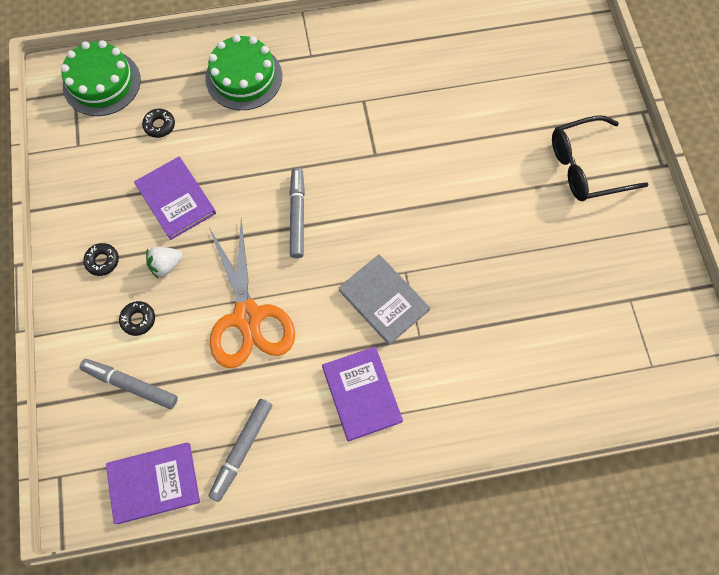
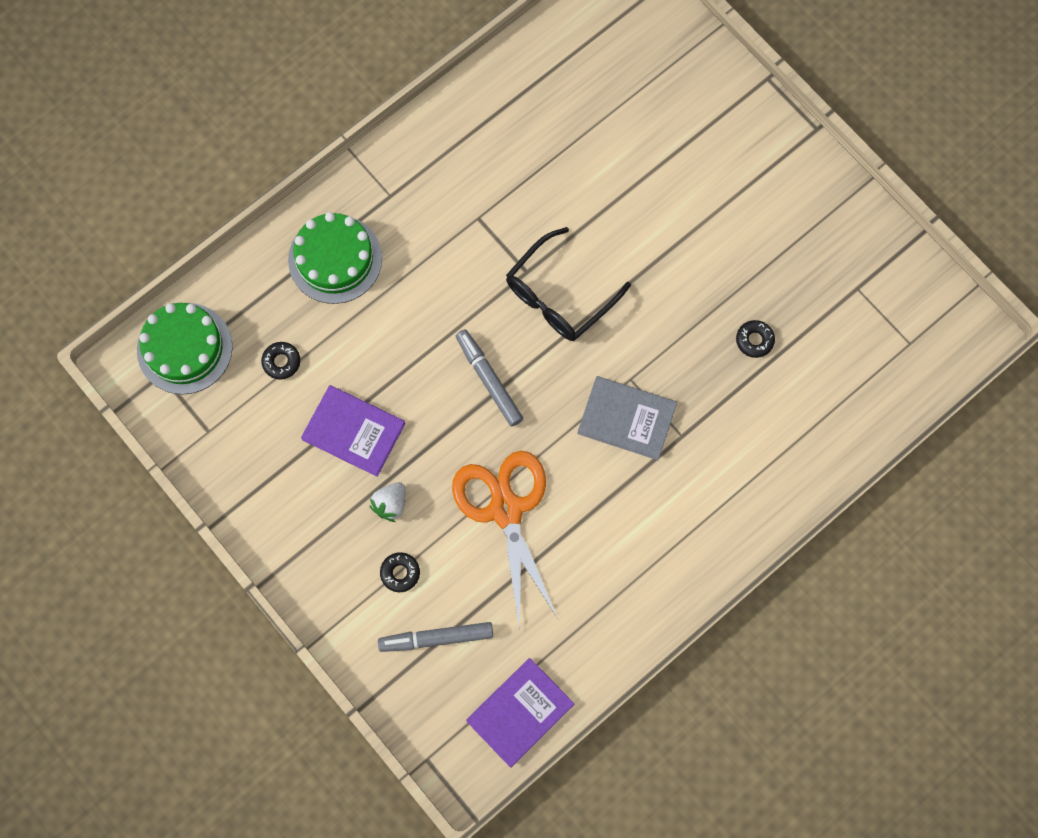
camera: 30 degrees left, 5 degrees up
black donut [83,243,119,276] -> black donut moved to [736,320,775,358]
orange scissors [209,219,295,368] -> orange scissors turned 150 degrees counterclockwise [452,451,558,629]
grey marker [209,399,272,502] -> none
purple book [322,346,403,441] -> none
black glasses [552,115,649,201] -> black glasses moved to [506,227,631,341]

